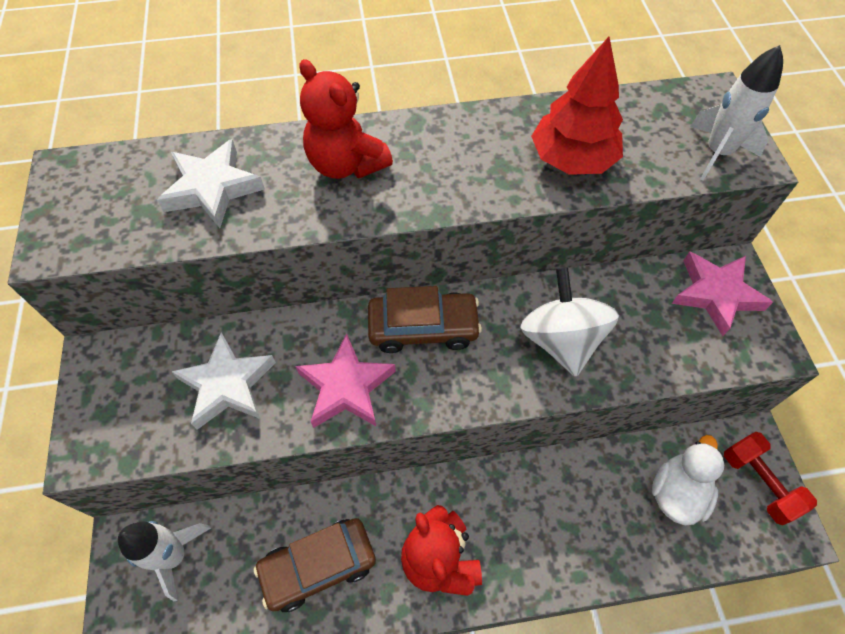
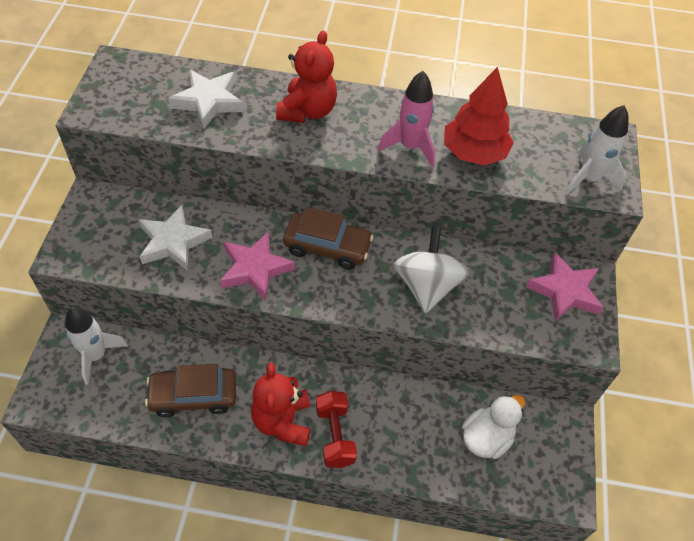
camera: 15 degrees right, 5 degrees down
red teddy bear [299,59,393,179] -> red teddy bear turned 135 degrees counterclockwise [276,31,337,123]
red dumbbell [724,432,817,525] -> red dumbbell moved to [316,391,357,468]
none -> pink rocket [378,71,435,167]

